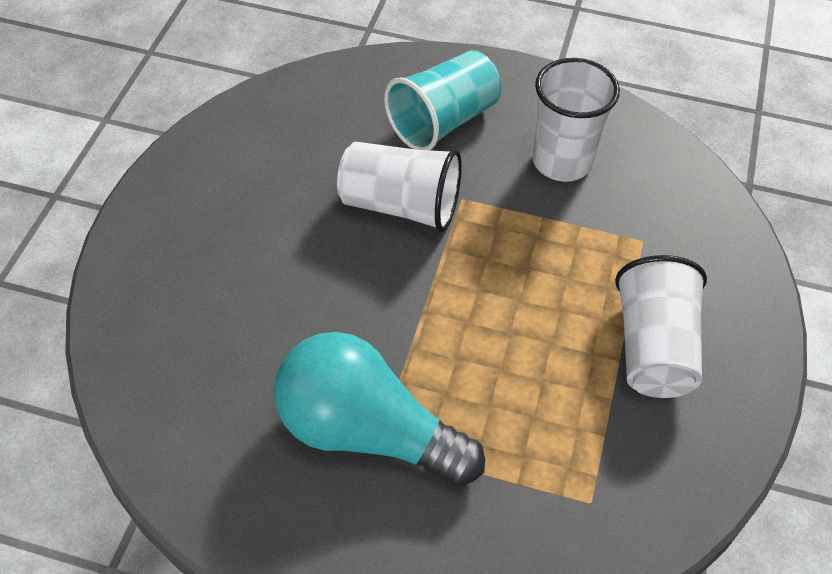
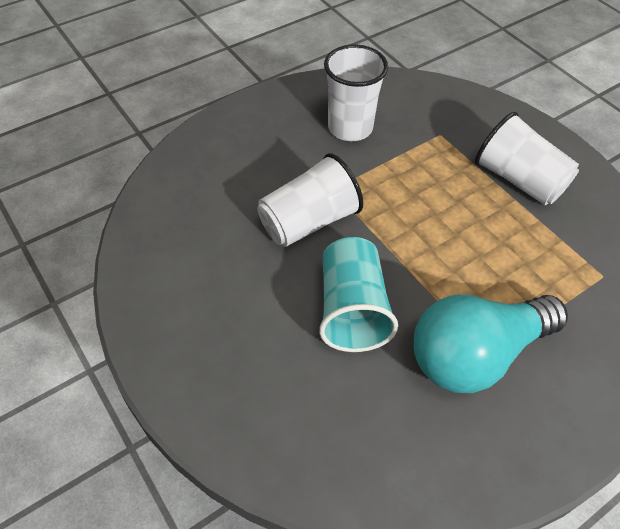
camera: 50 degrees left, 0 degrees up
turquoise cup [384,50,502,150] -> turquoise cup moved to [319,237,398,352]

